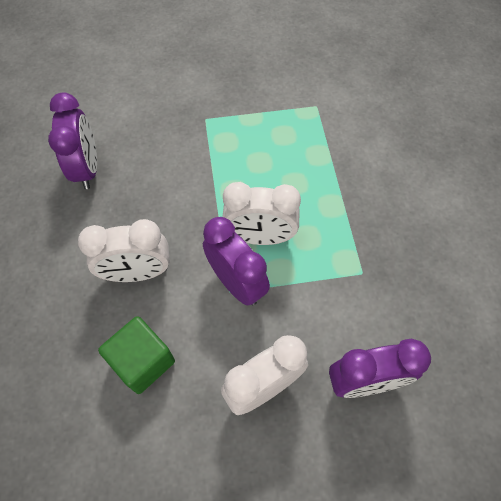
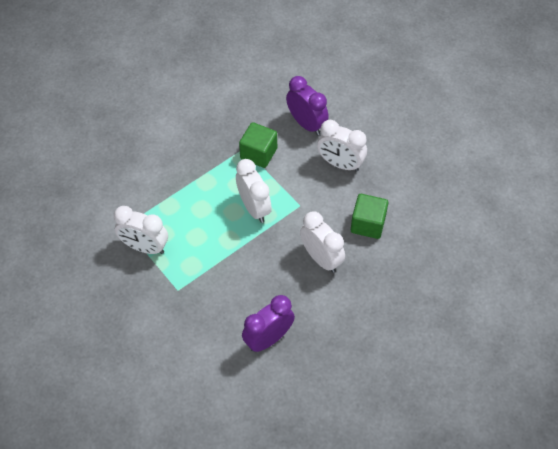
camera: 120 degrees left, 5 degrees down
purple clock [203,217,270,305] -> none
none -> white clock [114,206,168,254]
none -> green cube [239,122,277,168]

